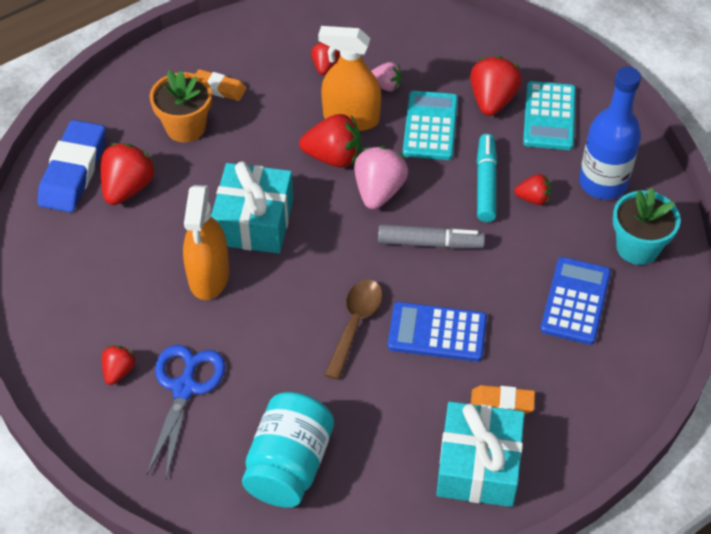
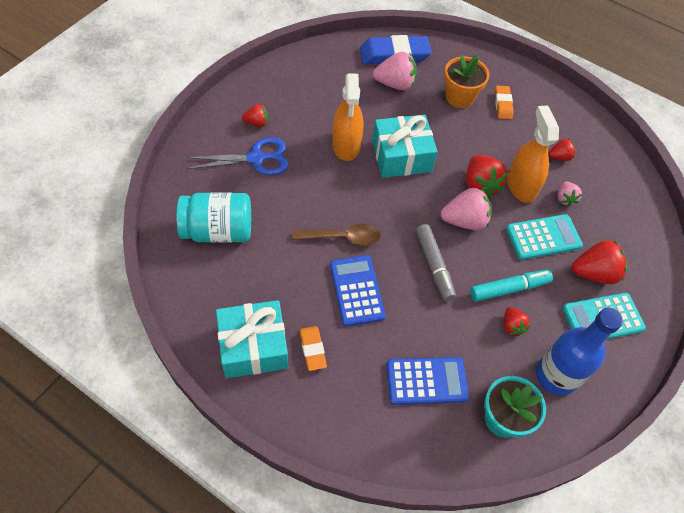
camera: 65 degrees right, 5 degrees up
red strawberry [101,143,156,205] -> pink strawberry [373,52,417,90]
orange spray bottle [183,185,230,300] -> orange spray bottle turned 75 degrees counterclockwise [332,73,363,161]

